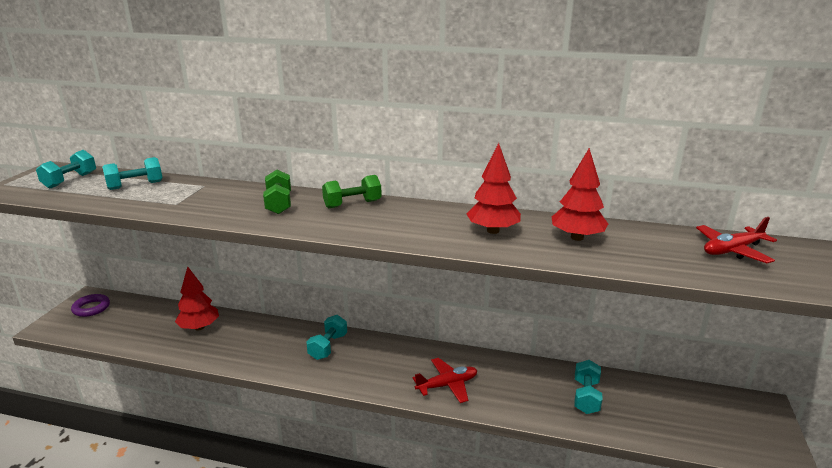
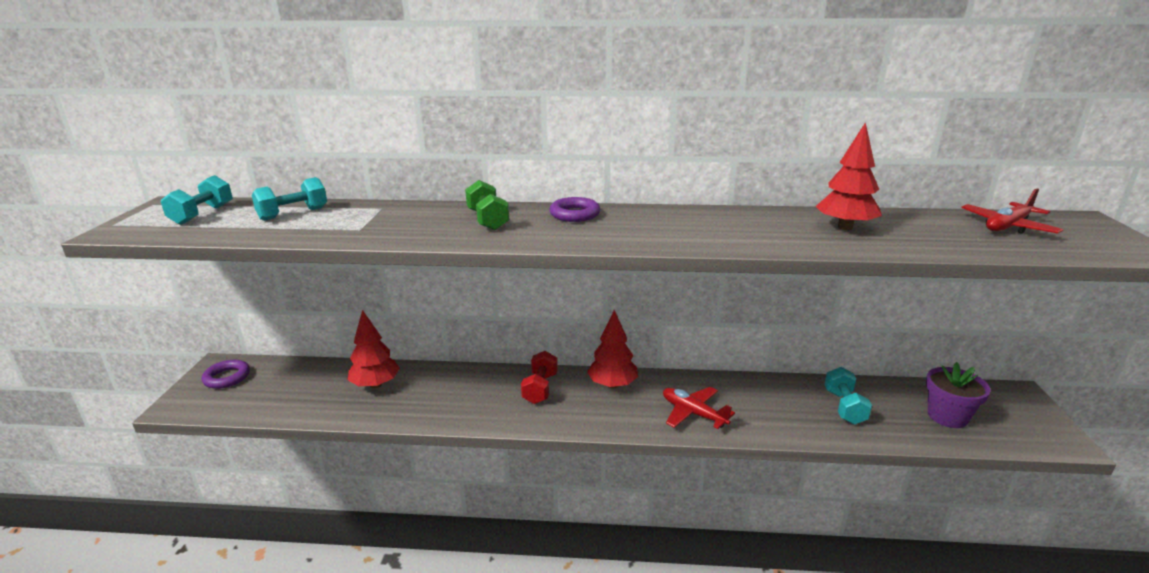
camera: 10 degrees left, 0 degrees up
turquoise dumbbell [306,315,347,360] -> red dumbbell [521,351,558,404]
green dumbbell [322,175,382,208] -> purple ring [549,197,600,222]
red plane [413,358,477,403] -> red plane turned 105 degrees counterclockwise [663,387,735,429]
red tree [467,143,521,234] -> red tree moved to [587,310,638,388]
none -> purple flower pot [926,362,991,428]

